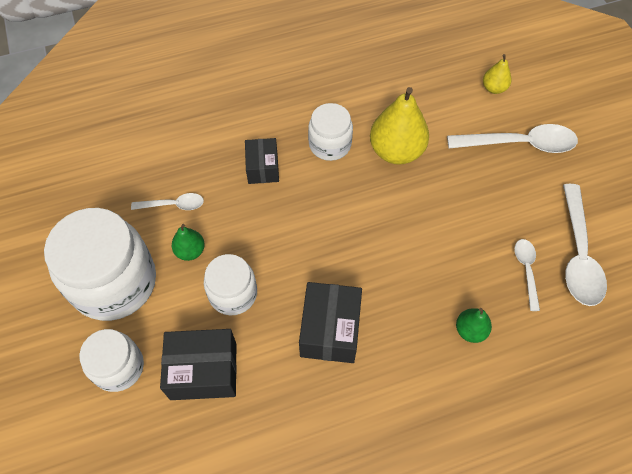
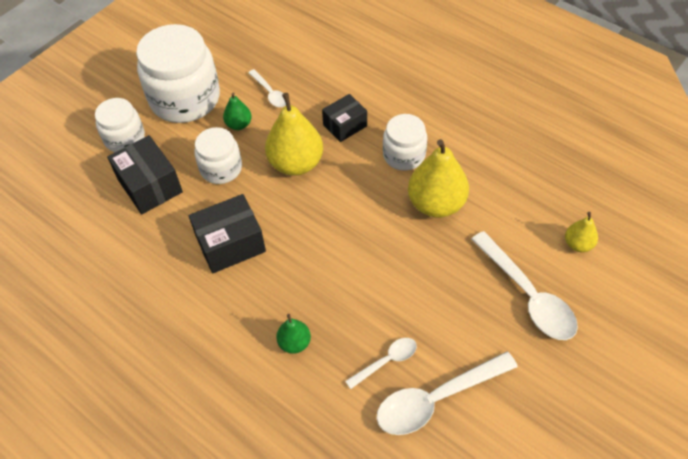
camera: 60 degrees right, 5 degrees down
none -> yellow pear [265,93,323,176]

